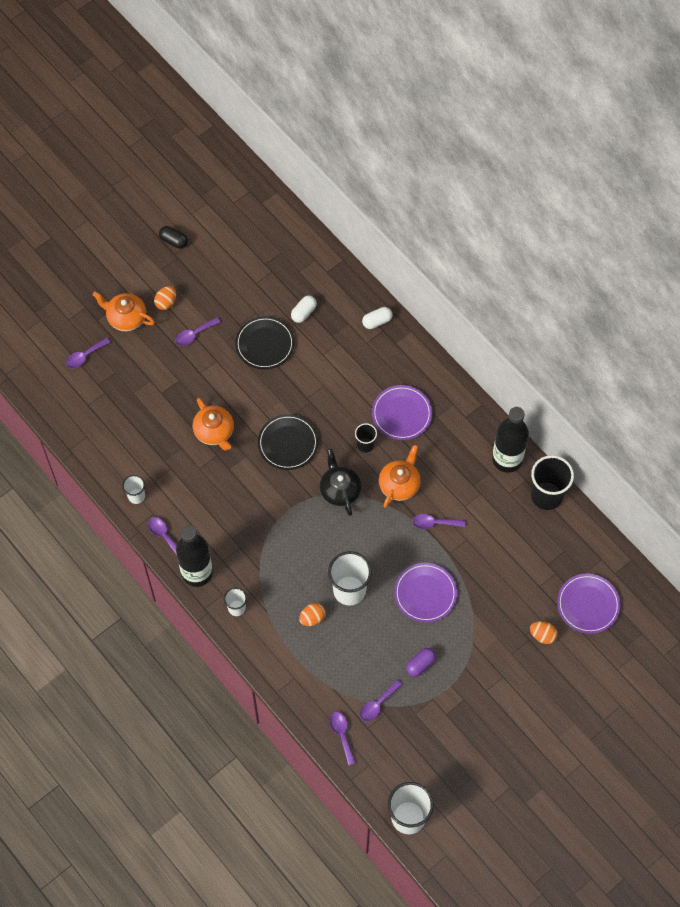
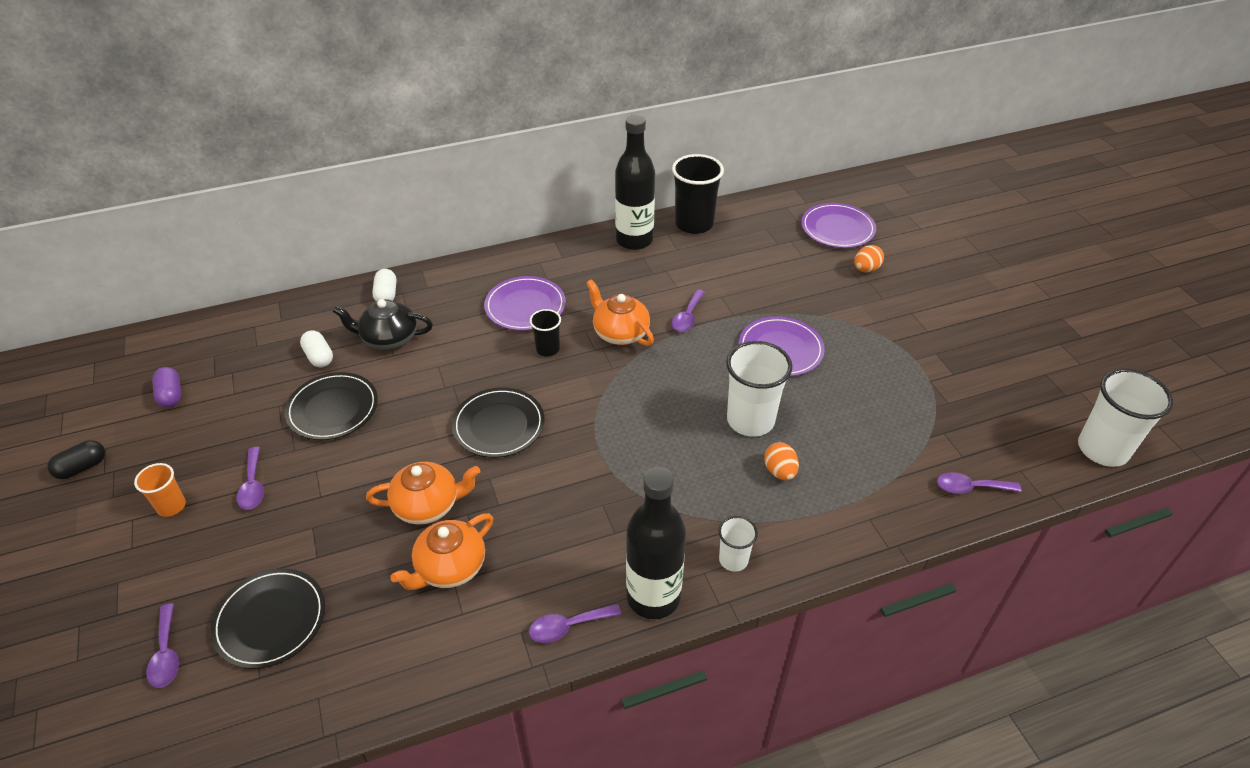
camera: 70 degrees left, 20 degrees down
orange teapot [93,291,155,332] -> orange teapot moved to [390,513,493,590]
white cup [122,475,145,504] -> none
orange egg [154,286,176,310] -> orange cup [134,463,186,517]
black teapot [320,449,361,516] -> black teapot moved to [332,299,433,351]
purple spoon [360,680,402,722] -> none
purple capsule [406,648,436,677] -> purple capsule moved to [152,367,181,408]
none -> black plate [210,568,325,669]

